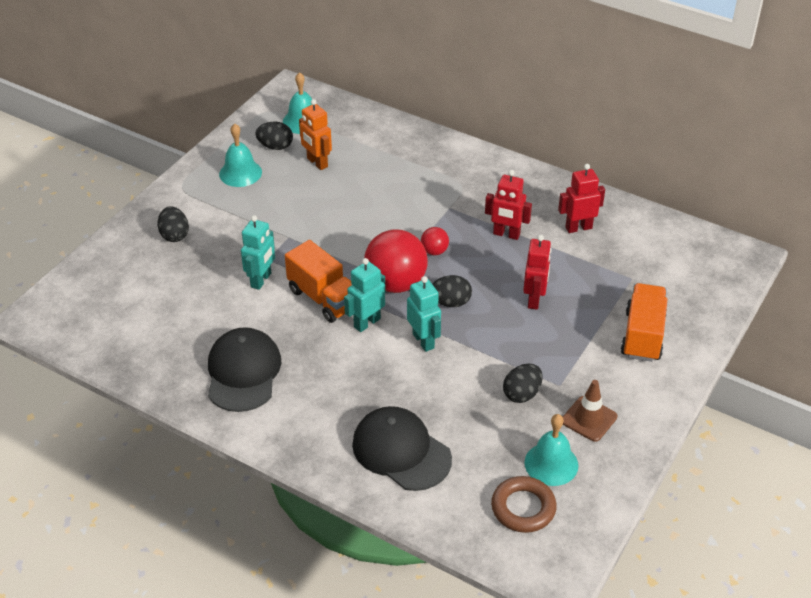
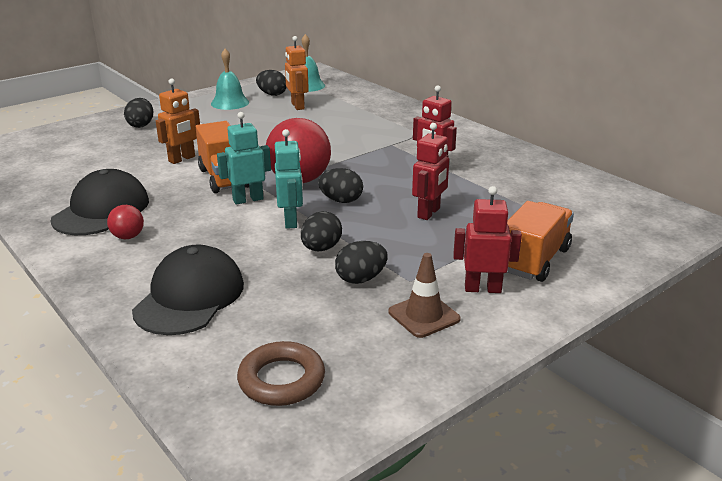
camera: 20 degrees right, 15 degrees down
turquoise robot [241,215,275,290] -> orange robot [156,79,200,164]
black cap [352,406,452,491] -> black cap turned 45 degrees clockwise [132,244,244,335]
red ball [421,227,449,255] -> red ball moved to [107,205,144,239]
turquoise bell [524,414,578,486] -> none
red robot [558,164,605,233] -> red robot moved to [453,186,522,293]
none -> black egg [301,211,342,251]

